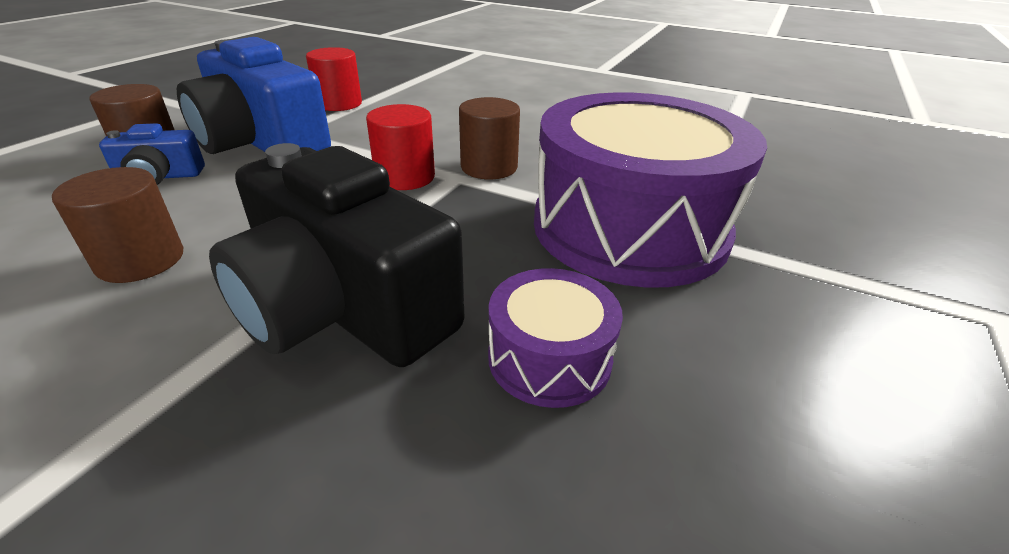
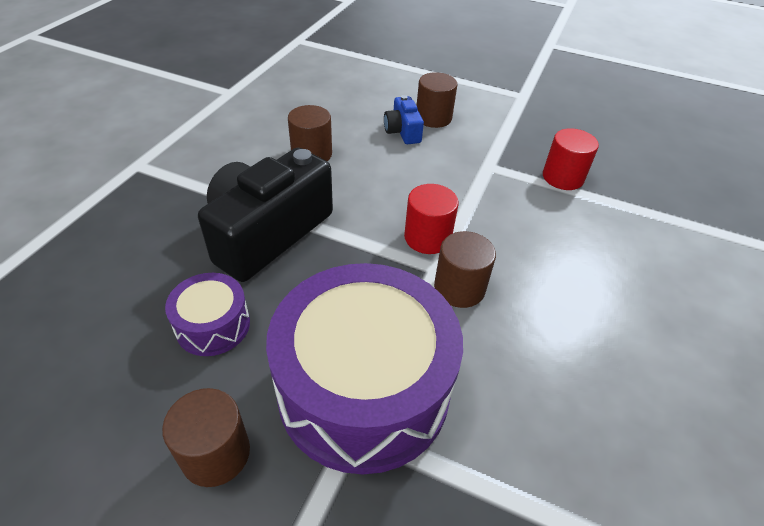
camera: 85 degrees right, 10 degrees up
blue camera [177,37,331,154] -> none
none -> brown cylinder [162,388,250,487]

